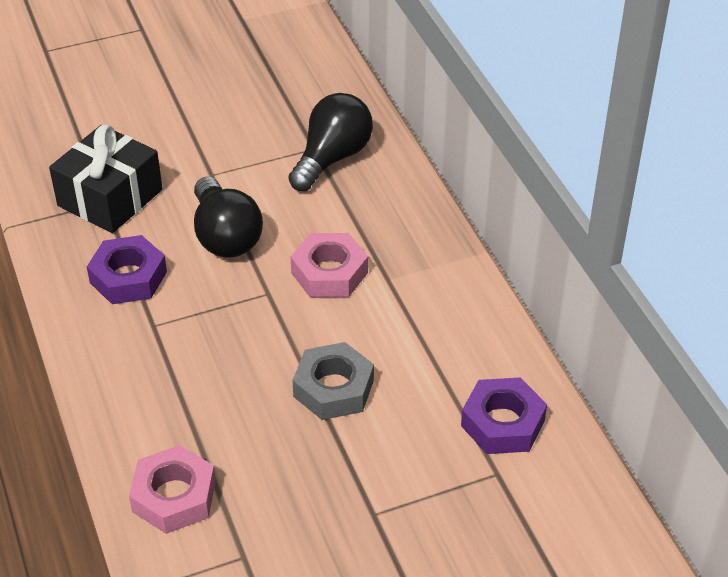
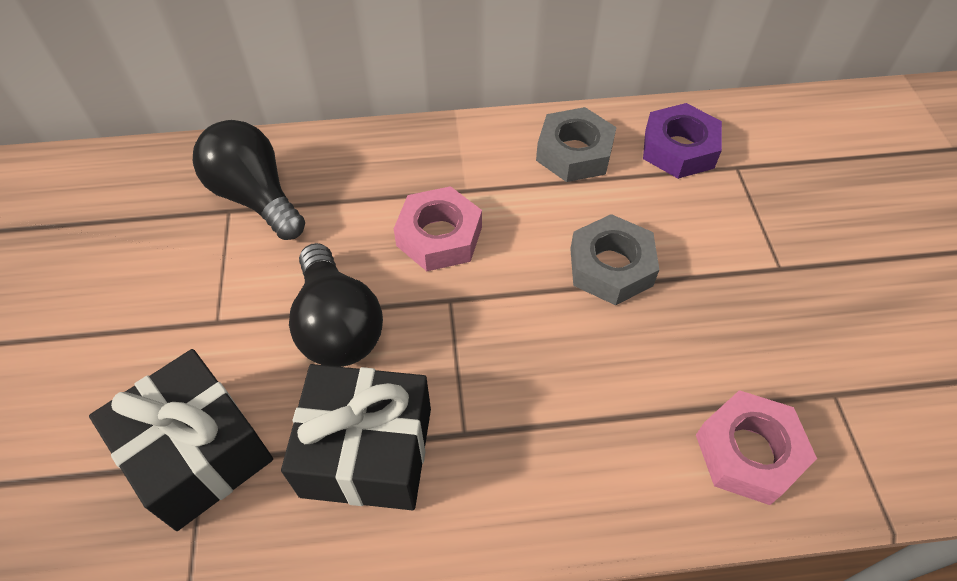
camera: 75 degrees left, 10 degrees up
purple nut [87,235,167,304] -> black gift [281,364,431,510]
black light bulb [194,177,263,258] -> black light bulb turned 75 degrees clockwise [289,243,383,367]
none -> grey nut [536,107,617,182]

